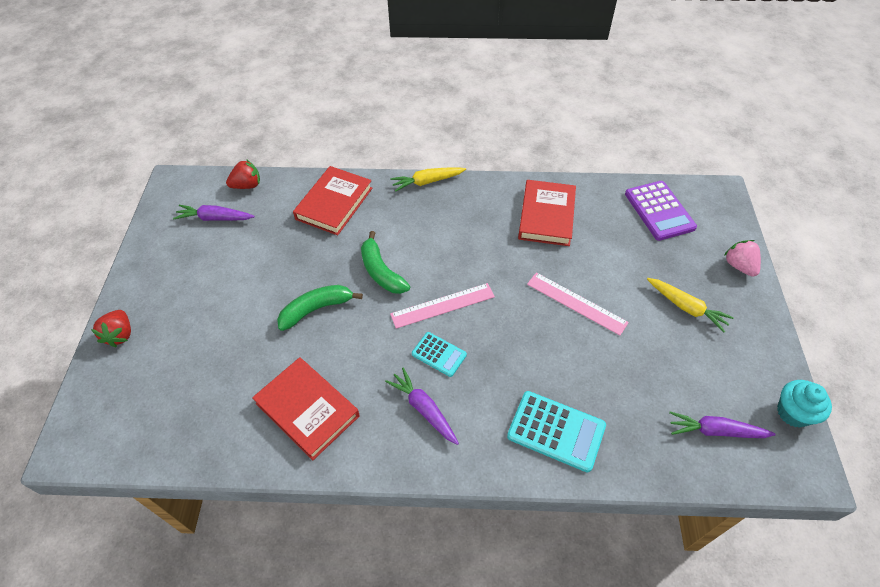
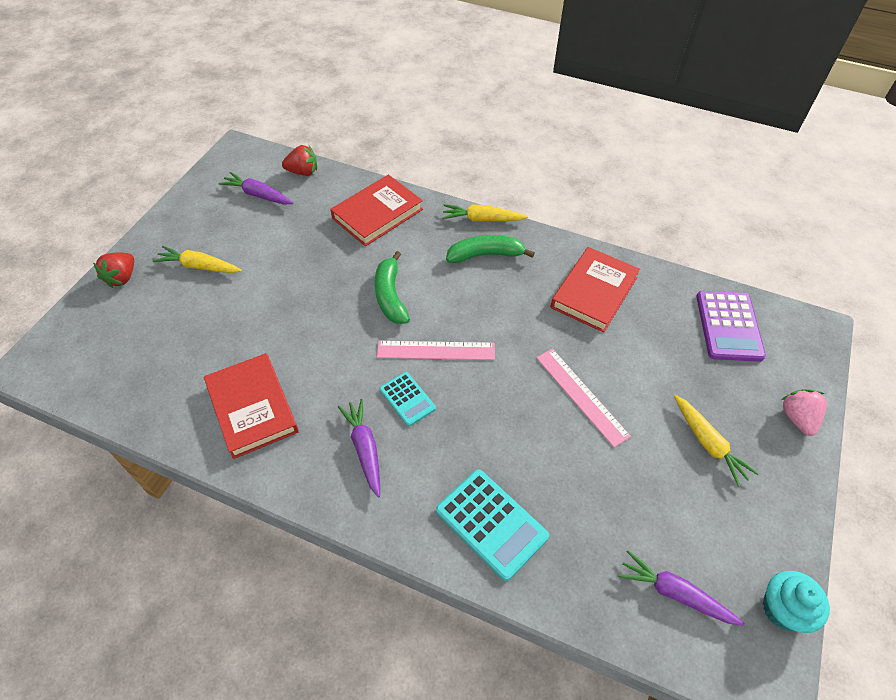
camera: 20 degrees right, 0 degrees up
green banana [277,285,363,331] -> green banana moved to [446,235,535,263]
none -> yellow carrot [153,246,242,273]

